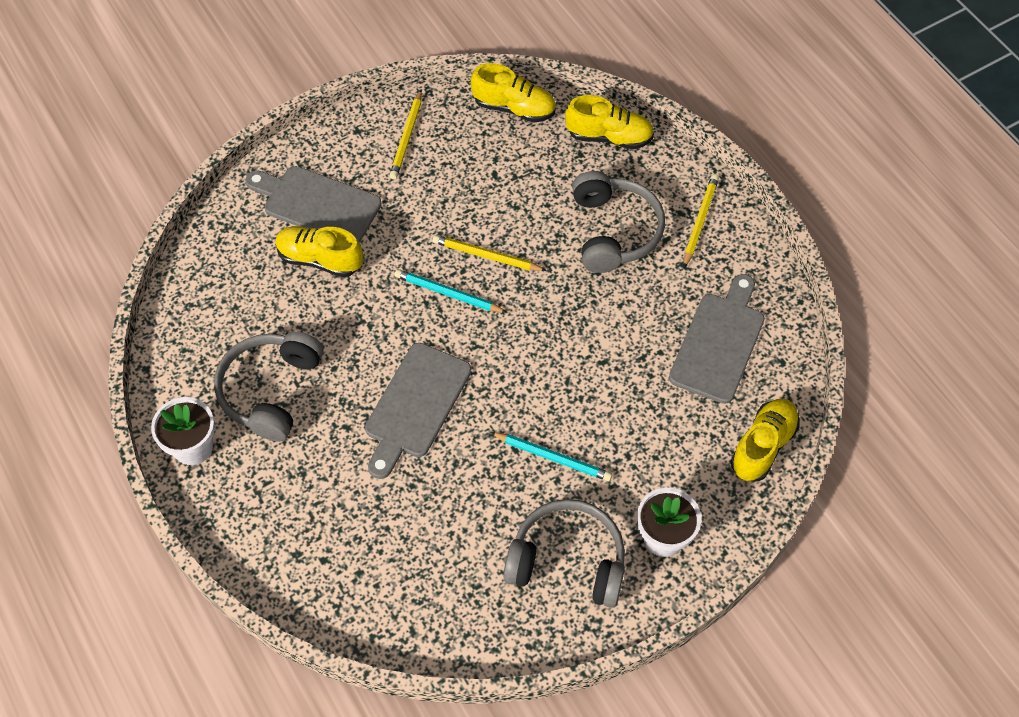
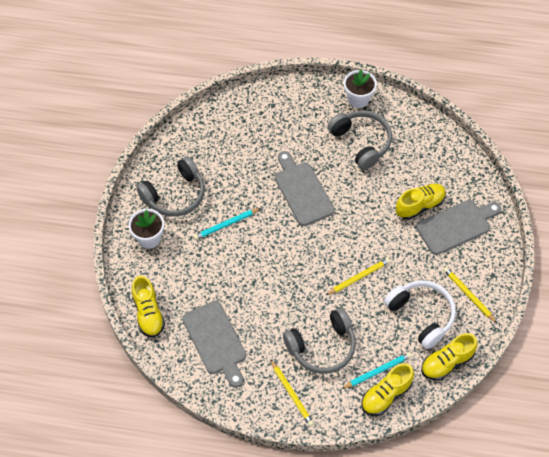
camera: 130 degrees right, 0 degrees up
turquoise pencil [395,269,507,313] -> turquoise pencil moved to [341,352,412,389]
grey headphones [572,171,665,273] -> grey headphones turned 60 degrees counterclockwise [283,308,356,374]
none -> white headphones [384,280,456,349]

